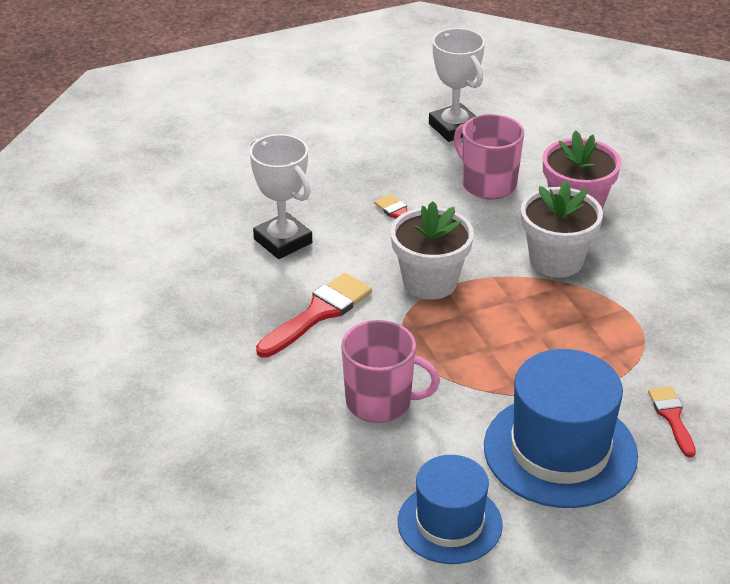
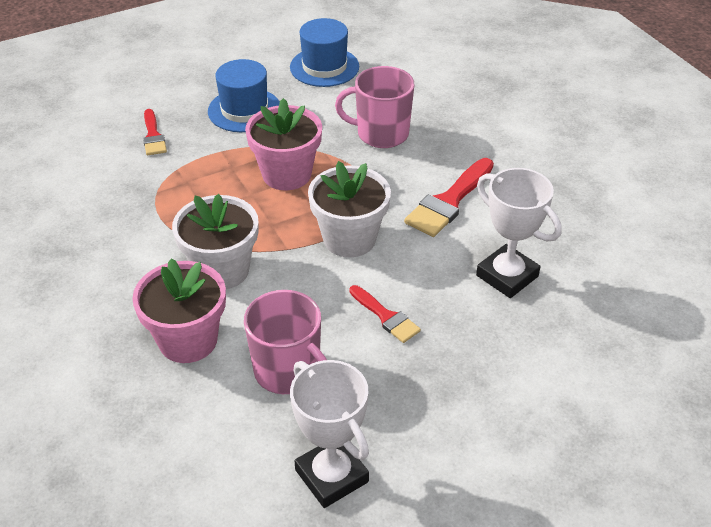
camera: 175 degrees right, 5 degrees up
blue hat [484,349,638,508] -> blue hat [208,59,280,132], size x0.65
none -> pink flower pot [245,98,322,190]

